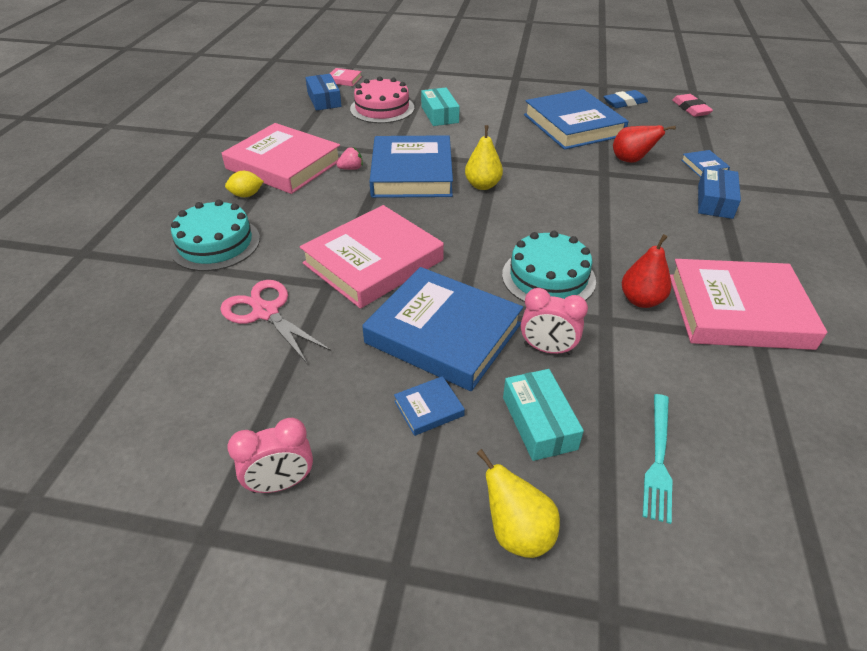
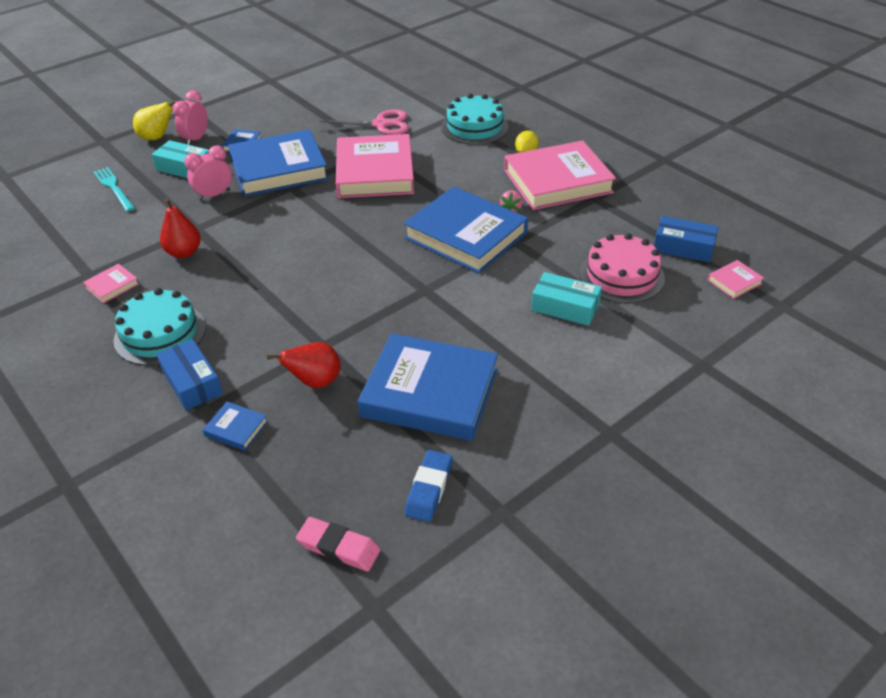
camera: 130 degrees right, 0 degrees up
pink clock [227,418,313,493] -> pink clock moved to [173,90,208,145]
yellow pear [465,125,503,190] -> none
turquoise cake [502,231,596,302] -> turquoise cake moved to [113,288,206,365]
pink book [670,259,827,350] -> pink book [83,264,139,303], size x0.40

